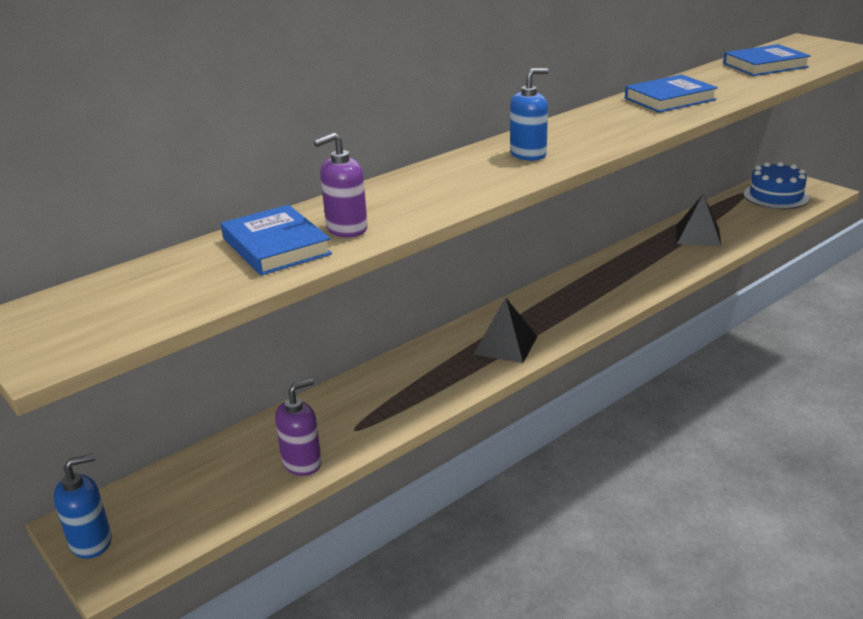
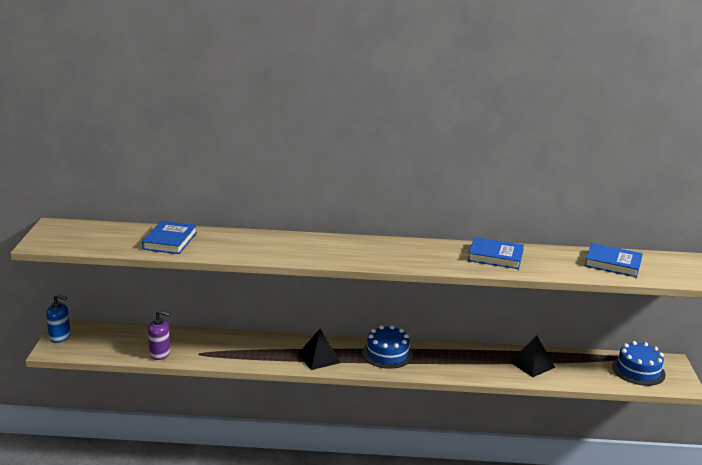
camera: 40 degrees right, 5 degrees down
purple soap dispenser [314,133,368,237] -> none
blue soap dispenser [510,68,549,161] -> none
none -> blue cake [362,325,413,369]

